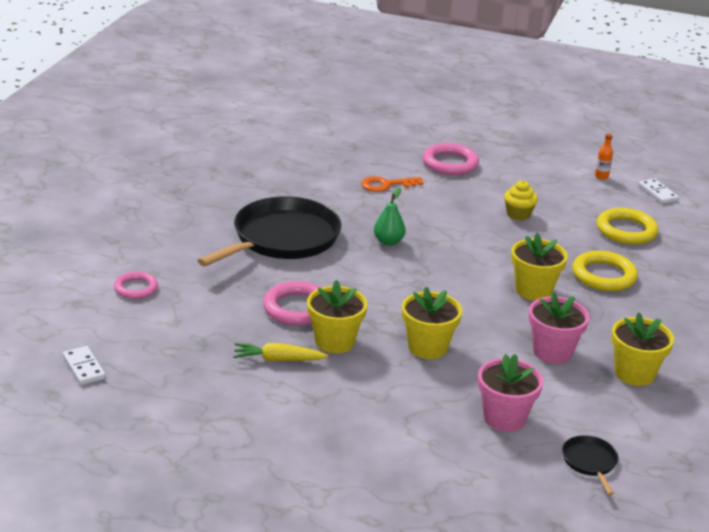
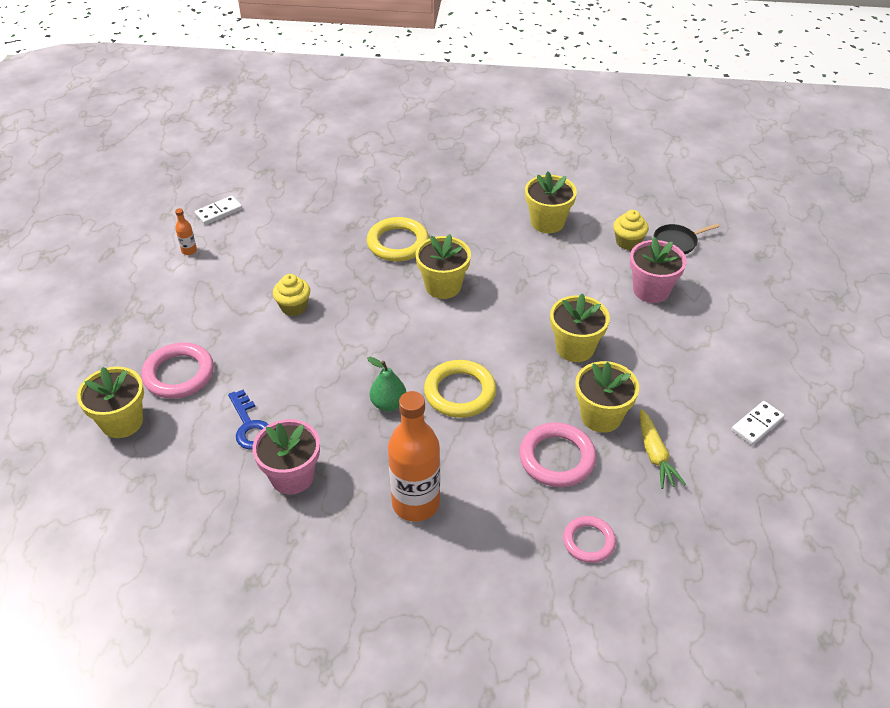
camera: 100 degrees left, 15 degrees up
white domino [63,346,106,385] -> white domino moved to [731,401,785,445]
pink ring [114,271,158,299] -> pink ring moved to [563,516,616,563]
black pan [197,196,341,266] -> orange bottle [388,391,440,522]
orange key [361,176,423,192] -> blue key [228,390,269,450]
pink flower pot [529,292,590,364] -> pink flower pot moved to [252,419,320,495]
yellow ring [597,208,658,245] -> yellow ring moved to [424,360,496,418]
none -> yellow flower pot [77,366,144,438]
none -> yellow cupcake [613,210,649,250]

